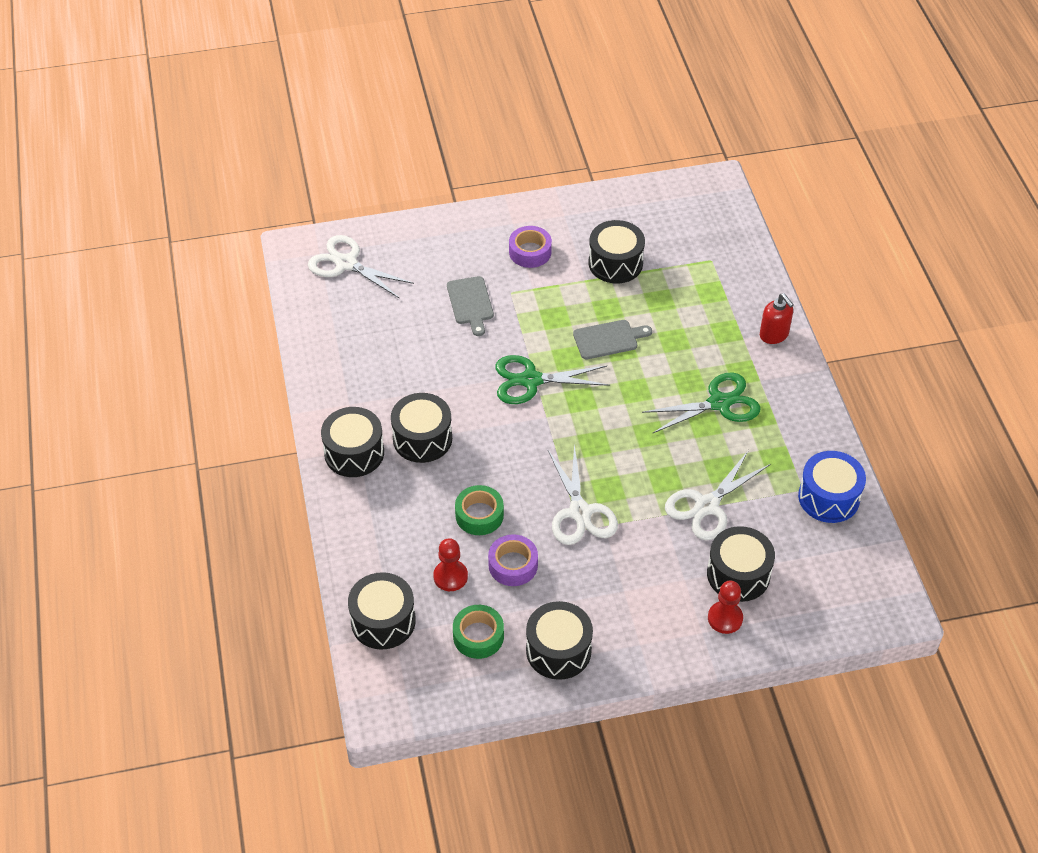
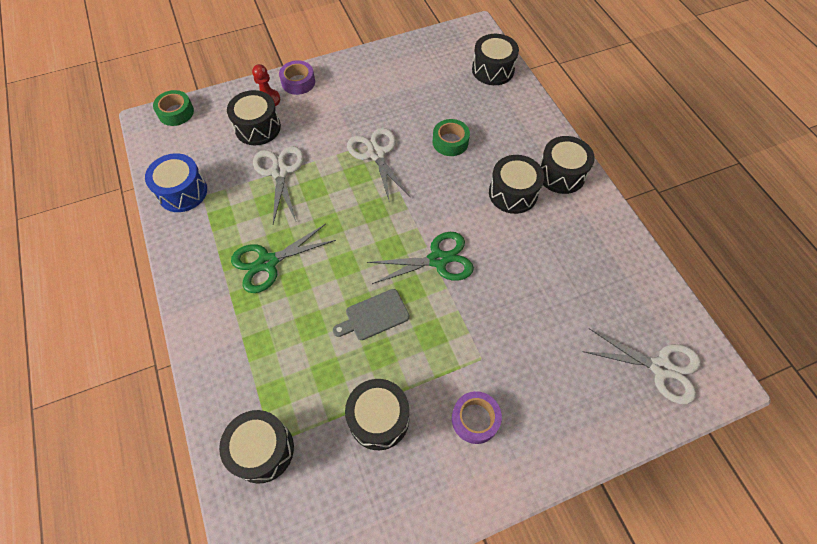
camera: 170 degrees right, 10 degrees up
red pawn [433,538,468,591] -> none
grey cutting board [447,276,494,336] -> none
green tape [453,605,504,659] -> green tape moved to [153,90,194,126]
purple tape [488,534,538,586] -> purple tape moved to [279,60,315,95]
black drum [526,601,593,680] -> black drum moved to [219,410,294,484]
white scissors [665,450,770,540] -> white scissors turned 45 degrees counterclockwise [253,146,304,224]
red soap dispenser [760,293,794,344] -> none

